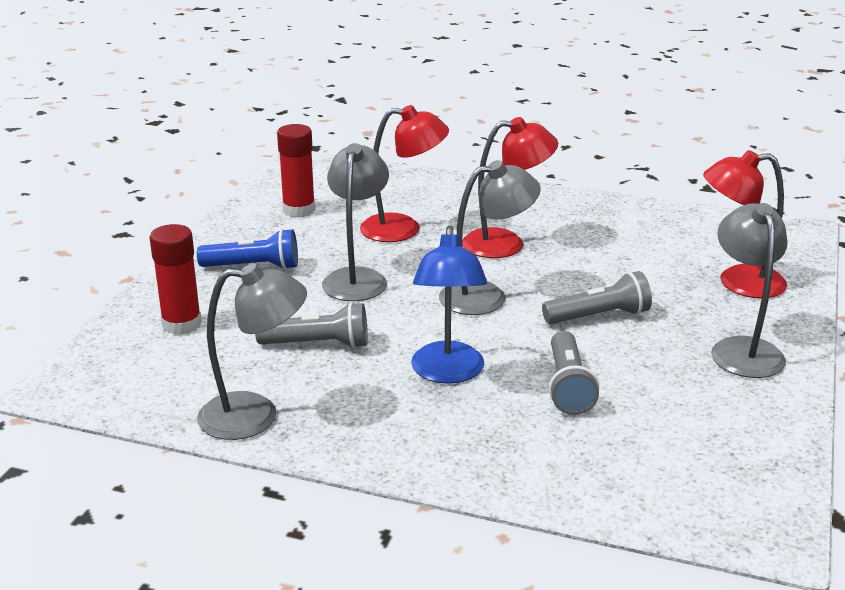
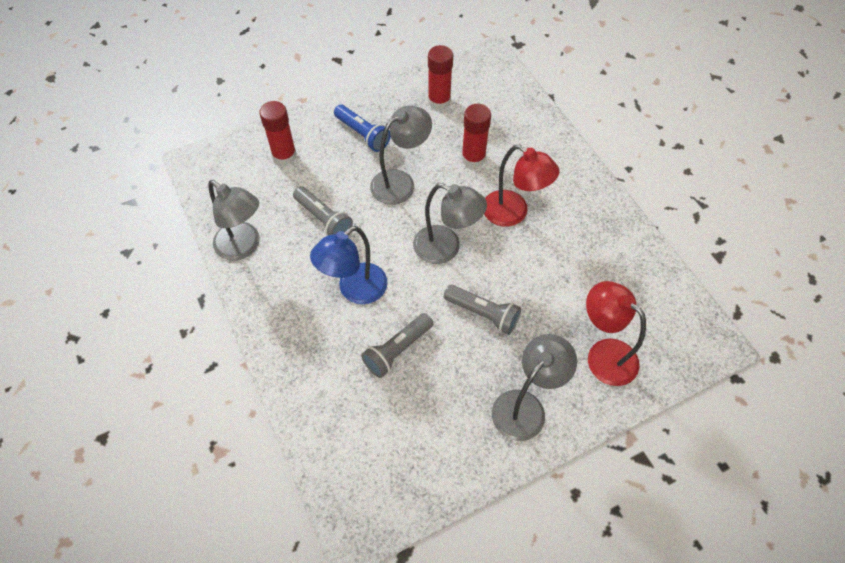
camera: 45 degrees right, 30 degrees up
red lamp [360,105,449,242] -> red glue stick [461,104,491,168]

